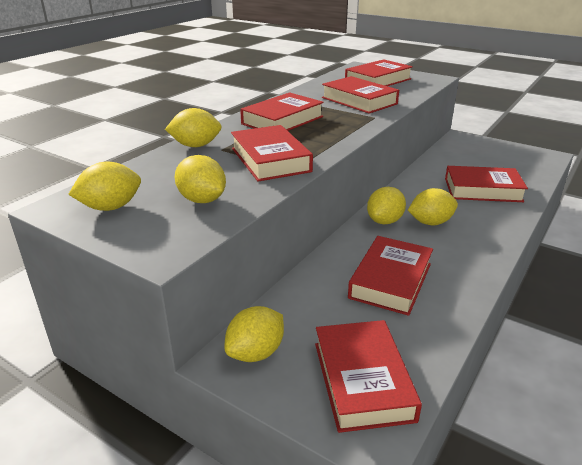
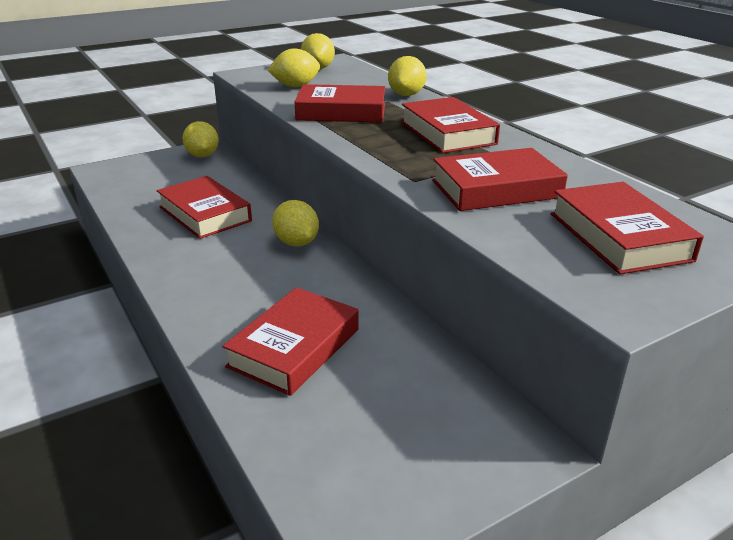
camera: 115 degrees right, 0 degrees up
red book [315,320,422,433] -> none
yellow lemon [408,188,458,225] -> none

